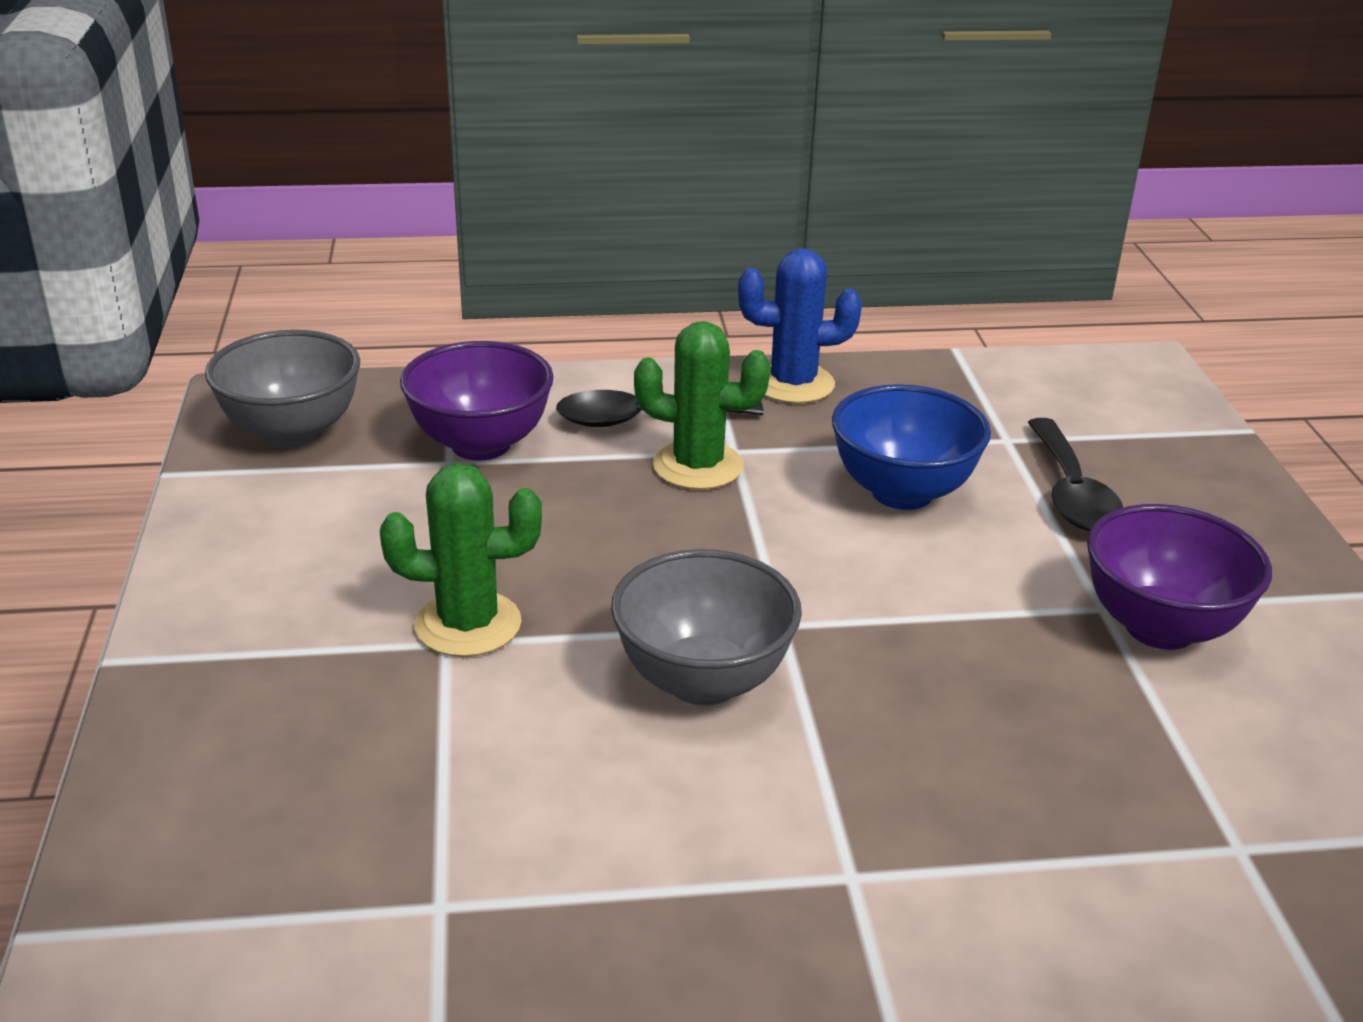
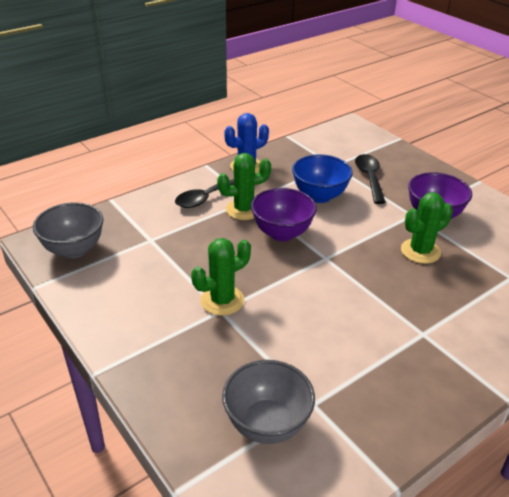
camera: 30 degrees left, 5 degrees up
purple bowl [400,341,554,461] -> purple bowl moved to [251,188,317,241]
grey bowl [611,549,802,706] -> grey bowl moved to [222,360,315,444]
black spoon [1028,418,1123,531] -> black spoon turned 150 degrees counterclockwise [355,154,386,204]
none -> green cactus [401,192,453,264]

